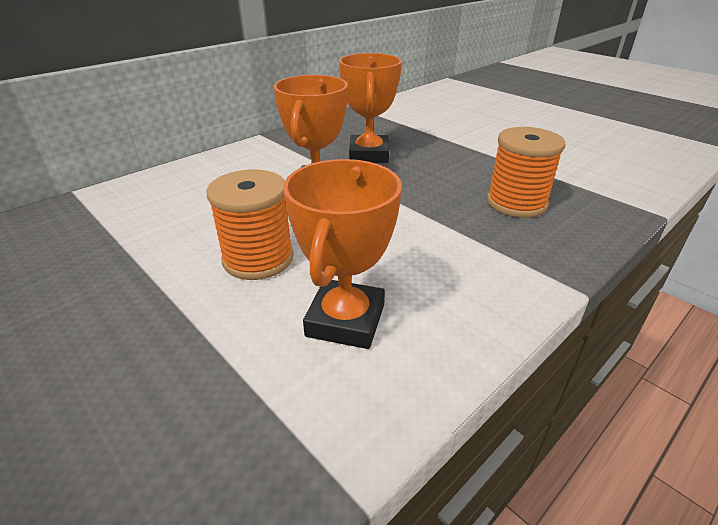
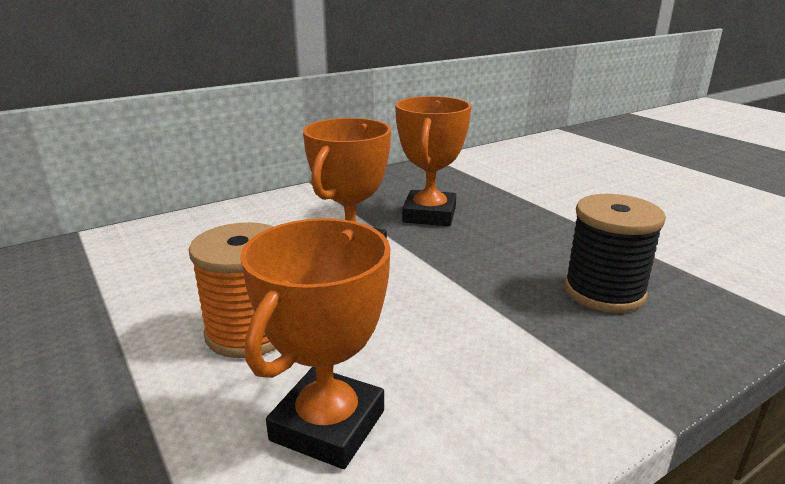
camera: 10 degrees right, 10 degrees down
orange spool [487,127,565,218] -> black spool [564,194,666,313]

